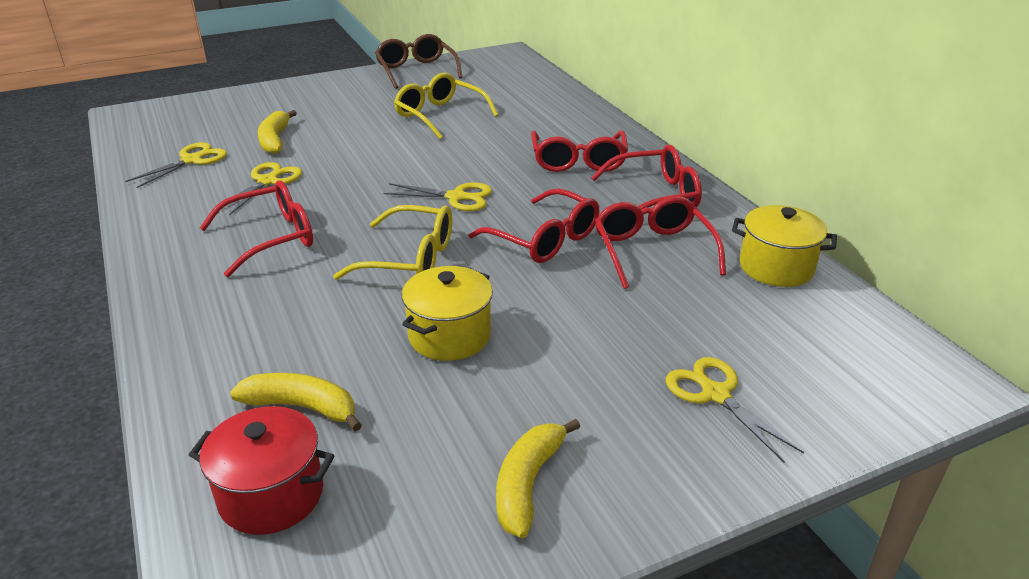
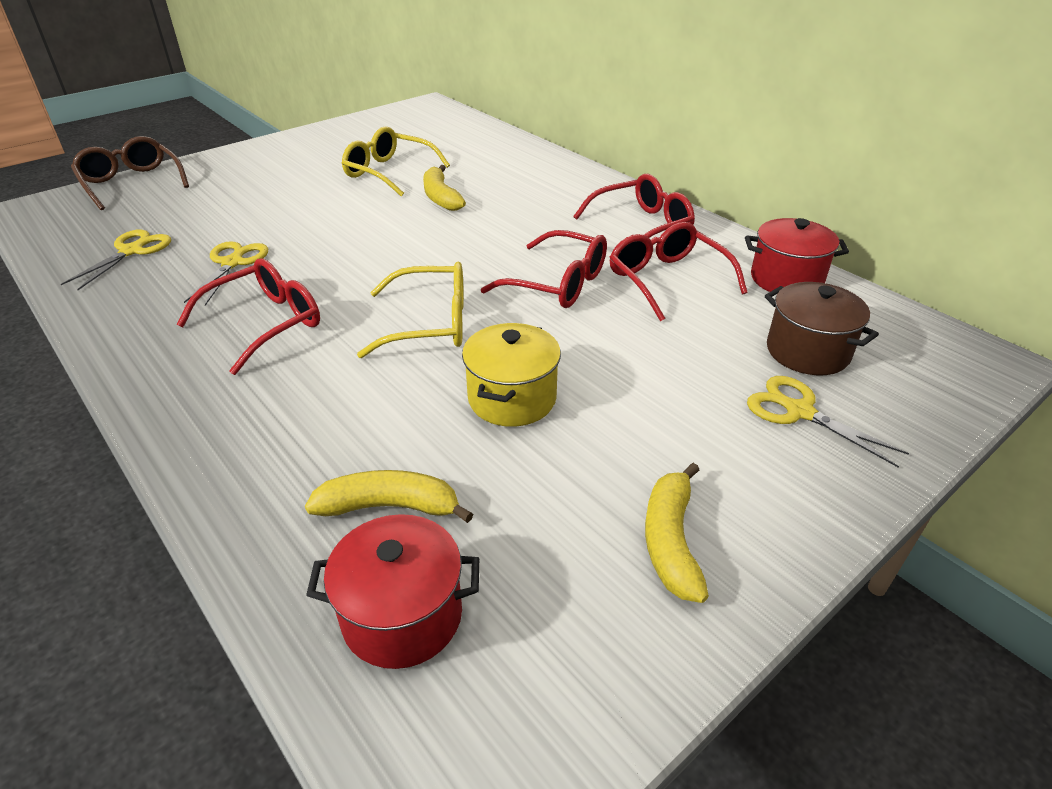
camera: 15 degrees left, 5 degrees up
yellow banana [258,110,297,154] -> yellow banana moved to [423,165,466,211]
brown glasses [375,34,463,89] -> brown glasses moved to [71,136,189,210]
yellow scissors [383,183,492,211] -> none
red glasses [531,131,628,172] -> none
yellow pot [732,205,837,287] -> red pot [745,218,849,292]
none -> brown pot [765,282,879,375]

